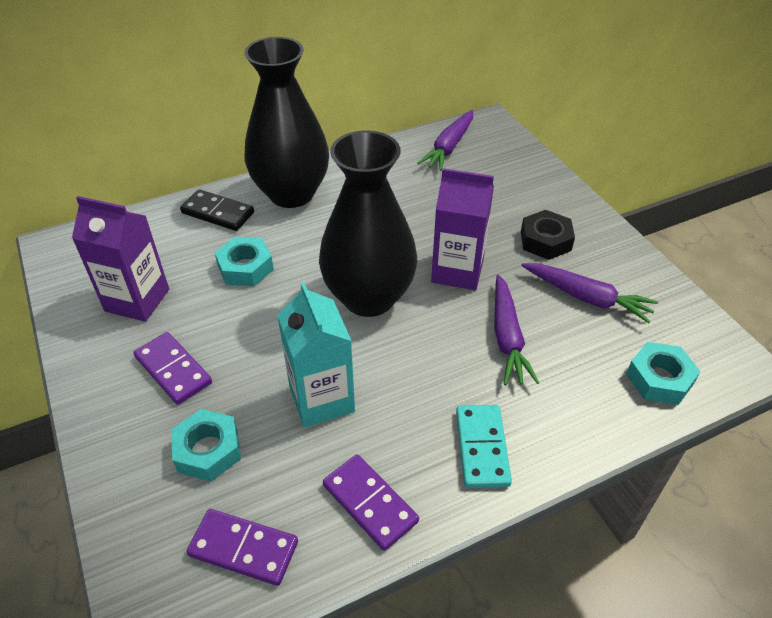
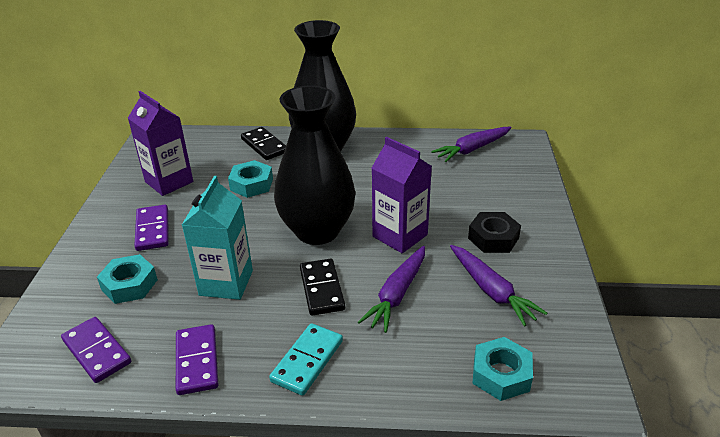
camera: 30 degrees right, 10 degrees down
none -> black domino [300,259,345,316]

